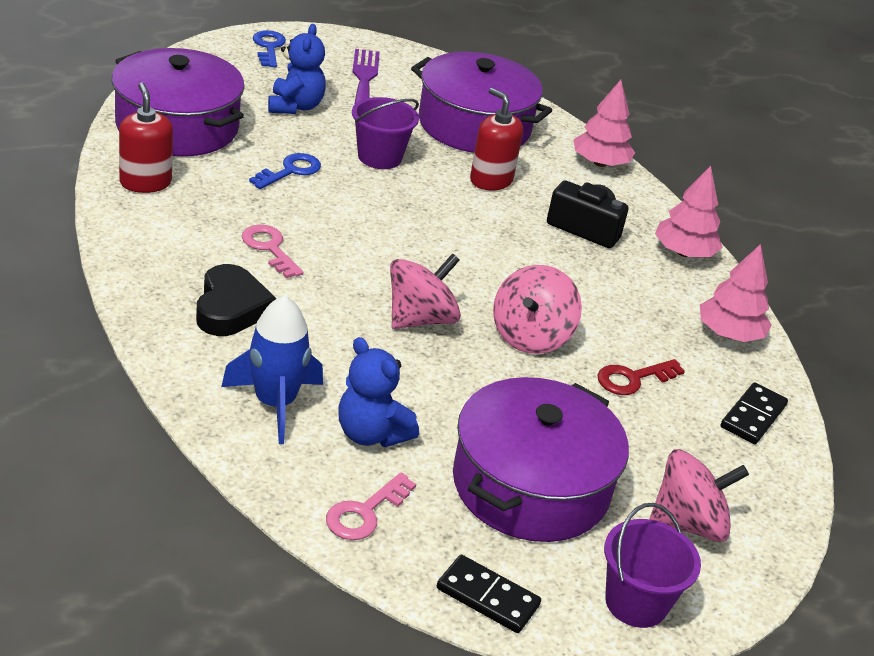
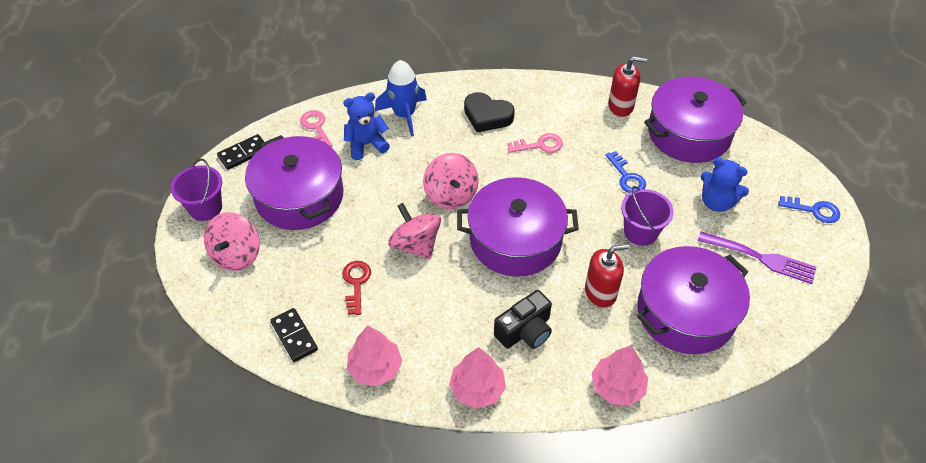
camera: 120 degrees right, 15 degrees up
none -> purple pot [457,177,579,277]

